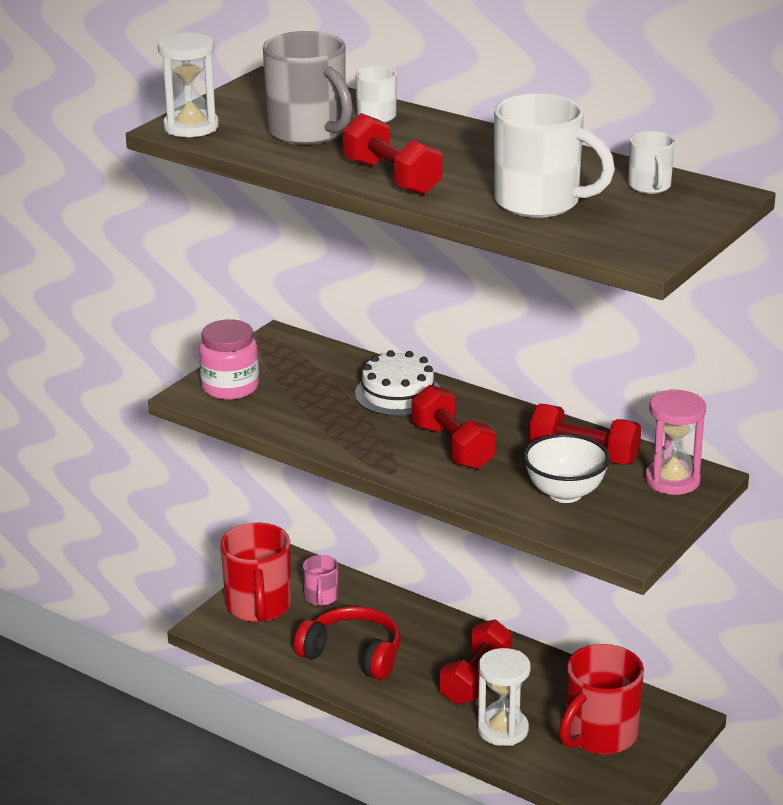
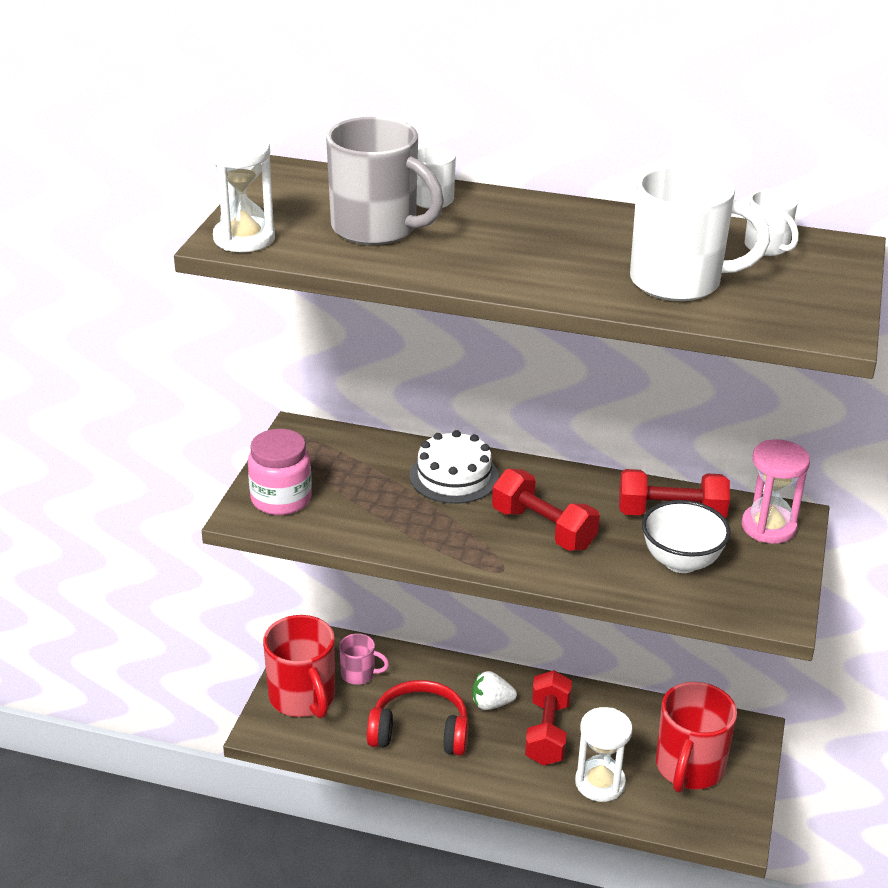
camera: 20 degrees left, 5 degrees up
pink mug [303,555,338,606] -> pink mug turned 60 degrees counterclockwise [339,633,389,685]
red dumbbell [343,113,442,195] -> none
none -> white strawberry [472,671,517,710]

